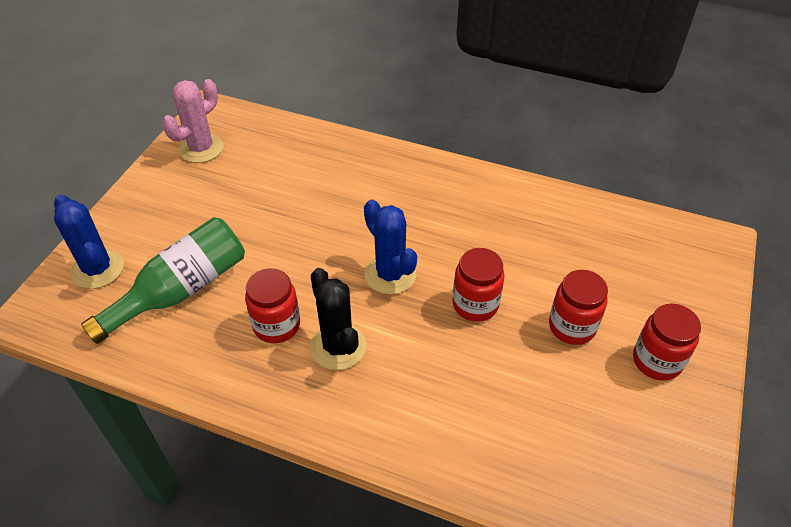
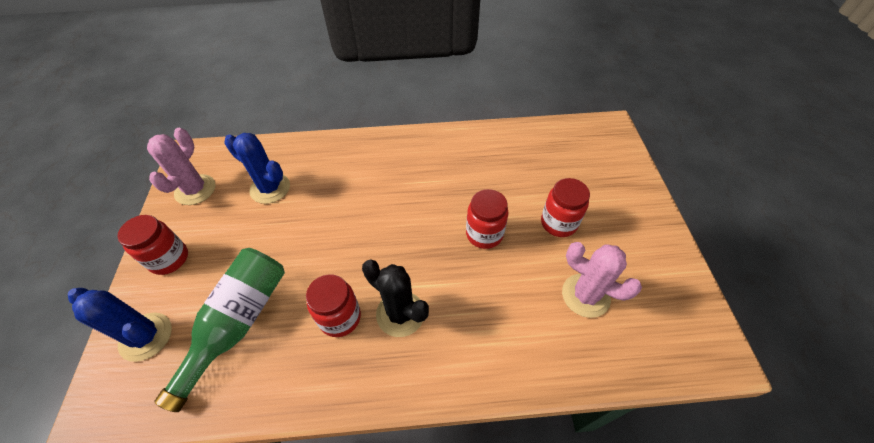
camera: 25 degrees left, 5 degrees up
blue cactus [364,200,417,295] -> blue cactus moved to [224,133,290,204]
red jar [633,304,701,381] -> red jar moved to [117,215,188,275]
none -> pink cactus [562,242,642,318]

